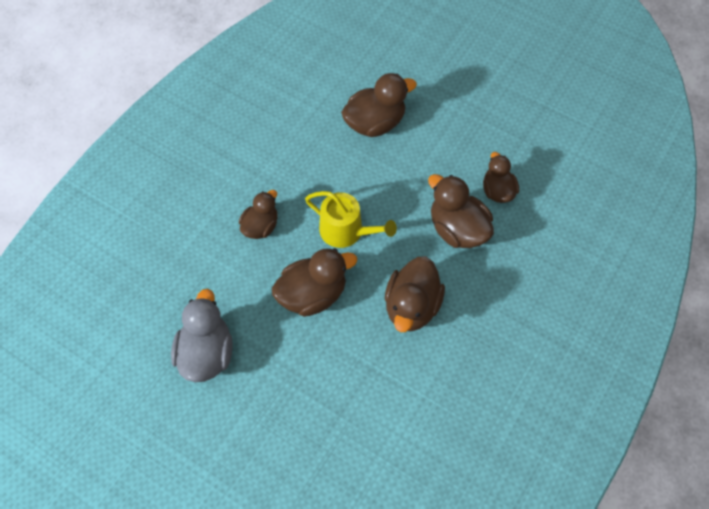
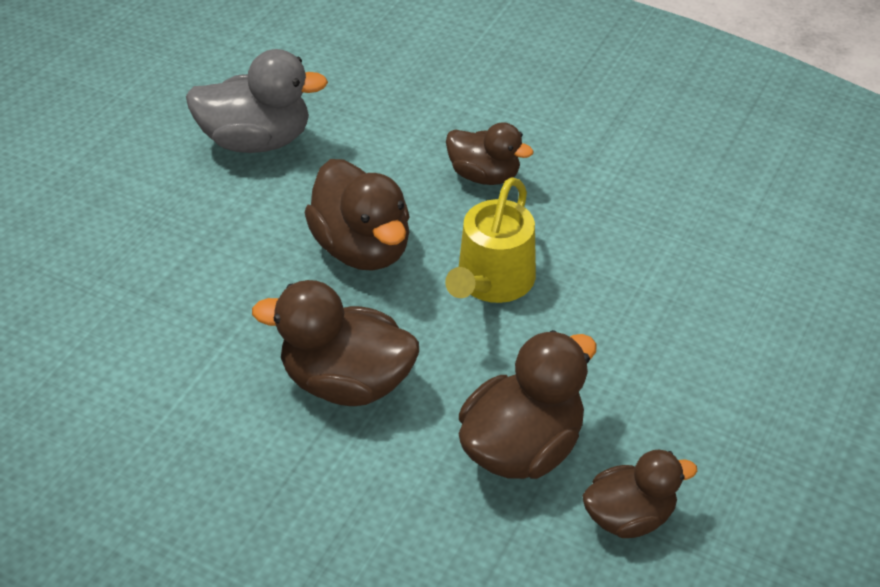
camera: 85 degrees right, 15 degrees down
brown duck [341,73,417,137] -> none

